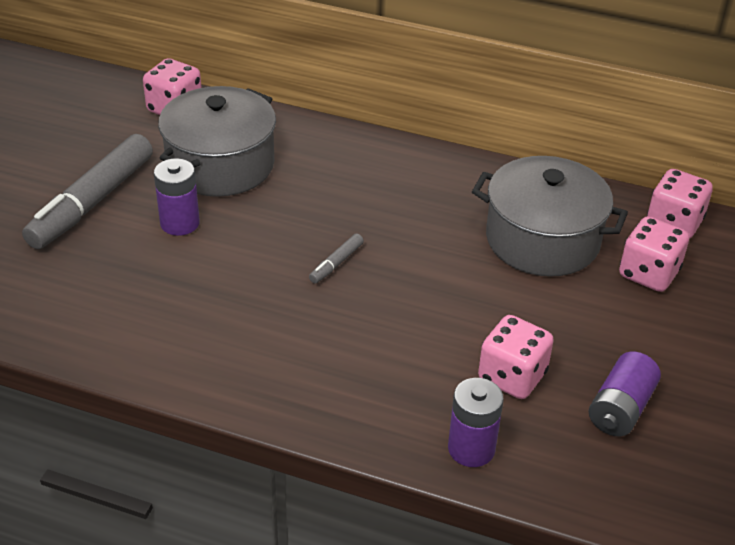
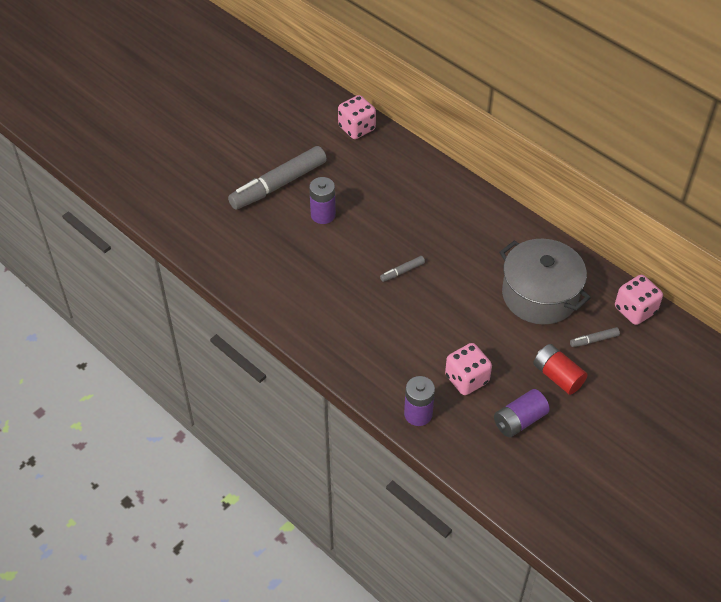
camera: 25 degrees right, 10 degrees up
grey pot [158,86,276,197] -> none
pink dice [619,217,689,292] -> grey marker [570,327,620,347]
none -> red battery [533,344,587,395]

